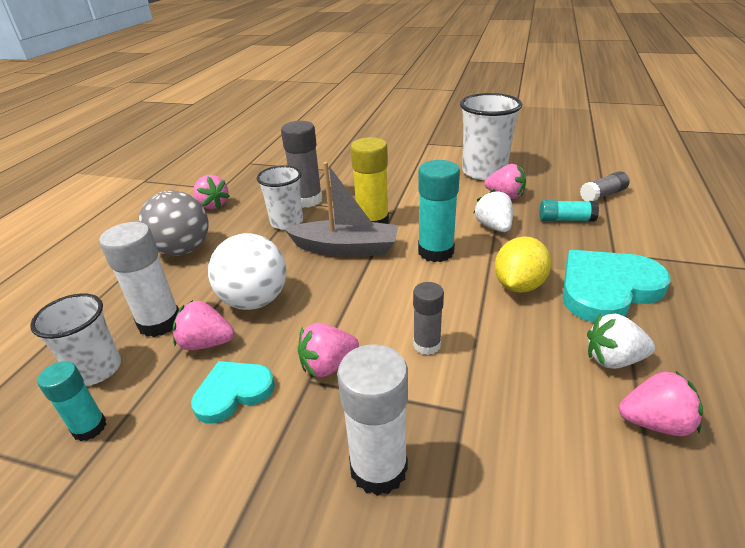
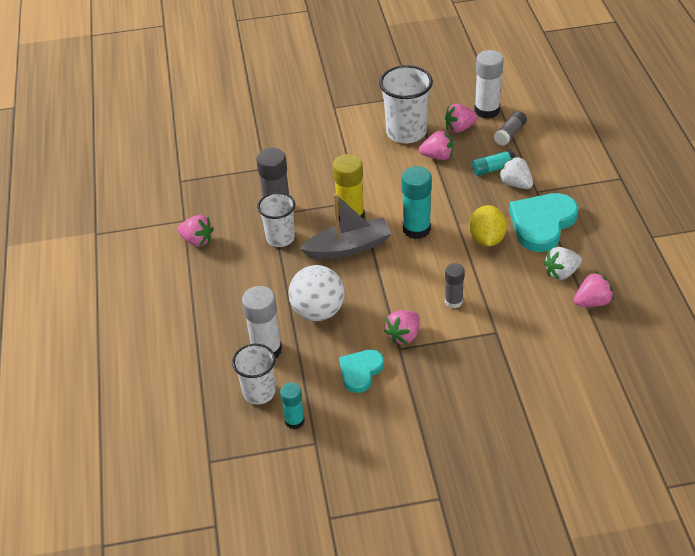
camera: 25 degrees left, 10 degrees up
grey ball [138,190,208,256] -> none
pink strawberry [173,300,234,350] -> pink strawberry moved to [444,104,478,133]
white glue stick [337,344,408,496] -> white glue stick moved to [474,50,504,119]
white strawberry [474,189,513,232] -> white strawberry moved to [499,156,533,189]

